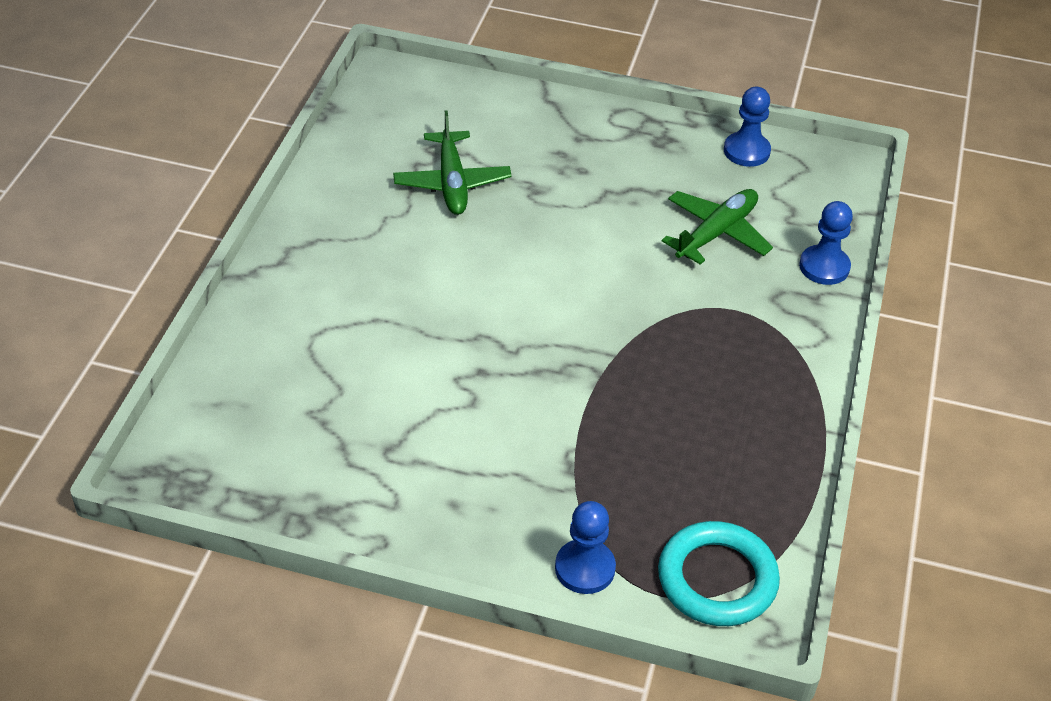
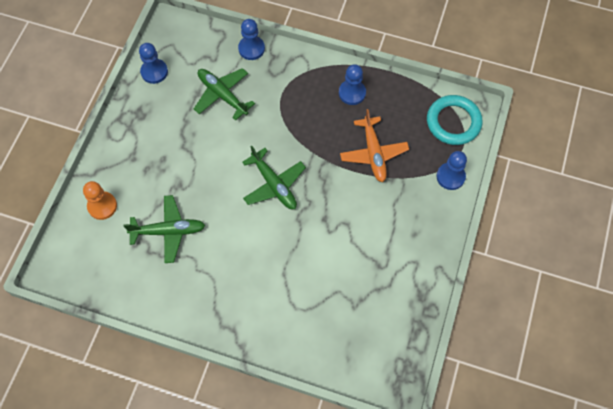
camera: 85 degrees left, 20 degrees up
none -> orange pawn [83,181,117,220]
none -> green plane [242,146,306,209]
none -> blue pawn [339,64,366,105]
none -> orange plane [340,109,409,182]

